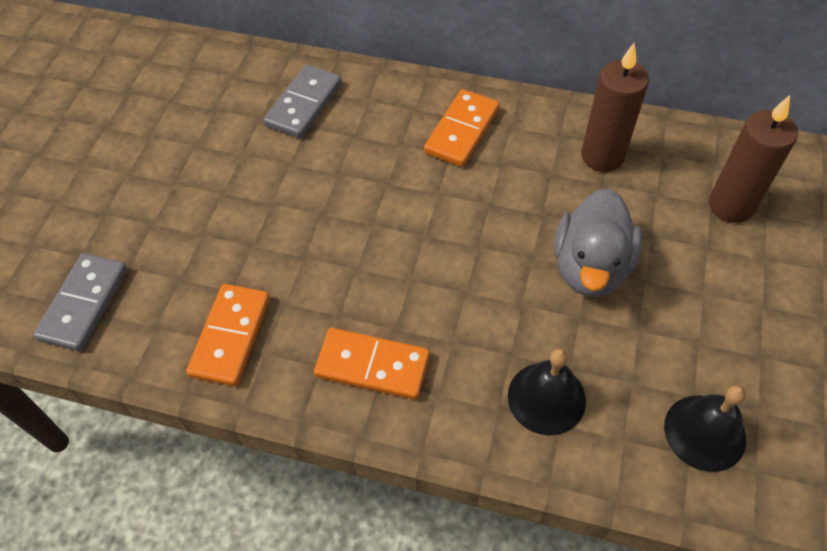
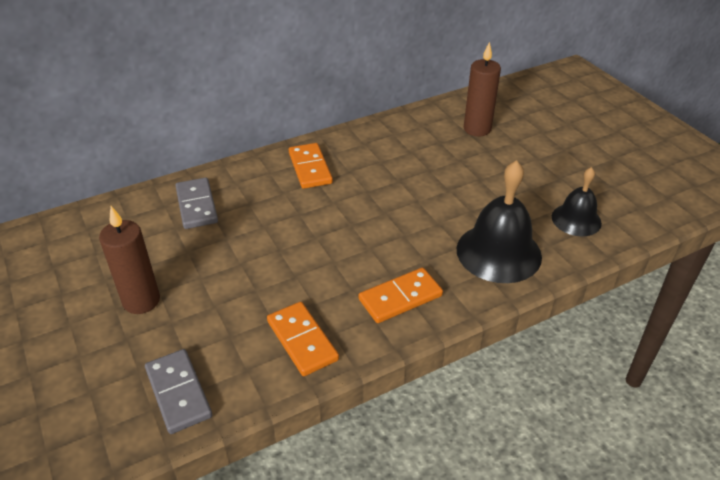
camera: 45 degrees left, 15 degrees down
black bell [508,348,586,435] -> black bell [457,160,542,283], size x1.65
grey duck [554,188,642,297] -> none
brown candle [581,43,649,172] -> brown candle moved to [99,206,160,314]

